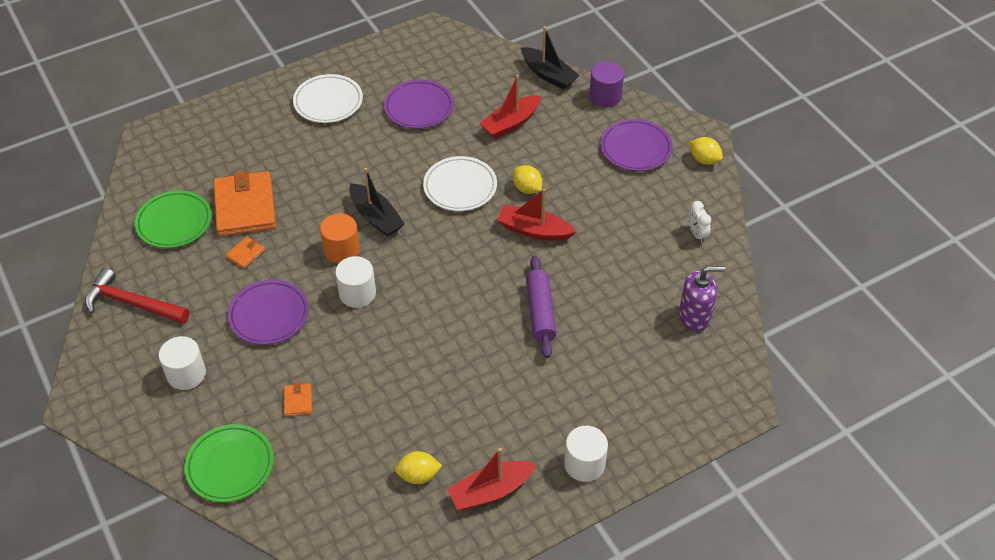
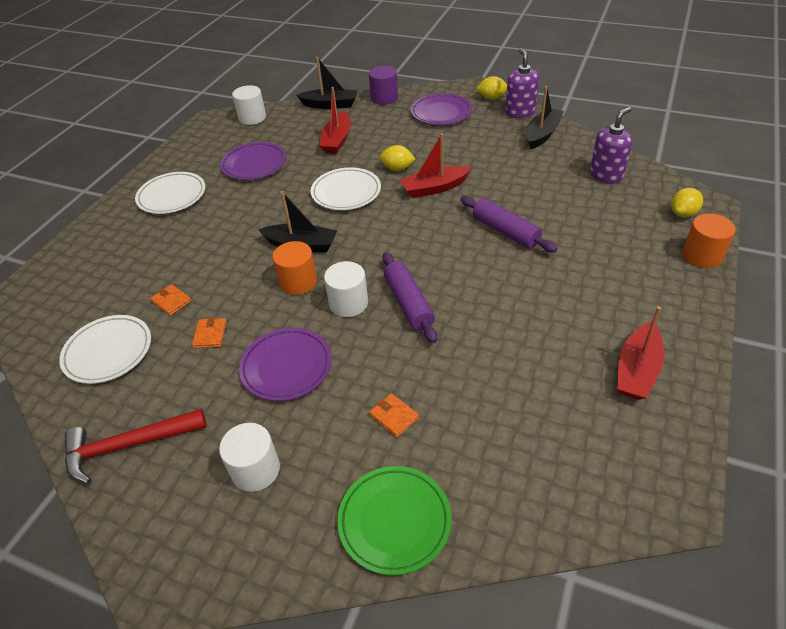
camera: 35 degrees left, 5 degrees down
green plate [135,190,212,248] -> white plate [59,315,151,384]
orange wallet [213,171,276,236] -> orange wallet [150,284,192,316], size x0.42
yellow lemon [395,451,442,484] -> yellow lemon moved to [671,188,703,217]
white cylinder [564,426,608,482] -> white cylinder moved to [232,85,266,125]
white clock [688,201,711,243] -> black boat [526,86,564,149]
none -> purple rolling pin [383,252,437,343]
none -> purple soap dispenser [505,48,539,118]
none -> orange cylinder [683,214,736,268]

